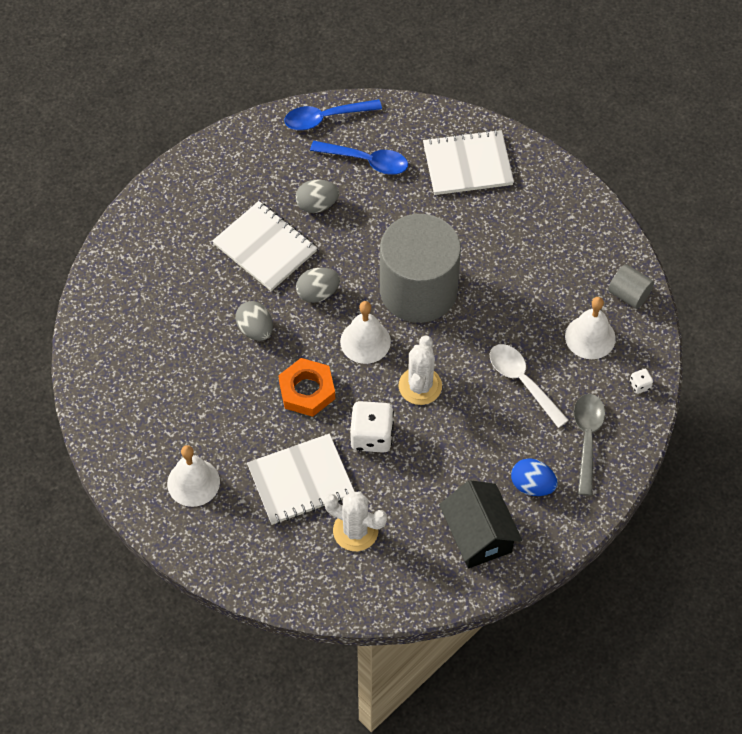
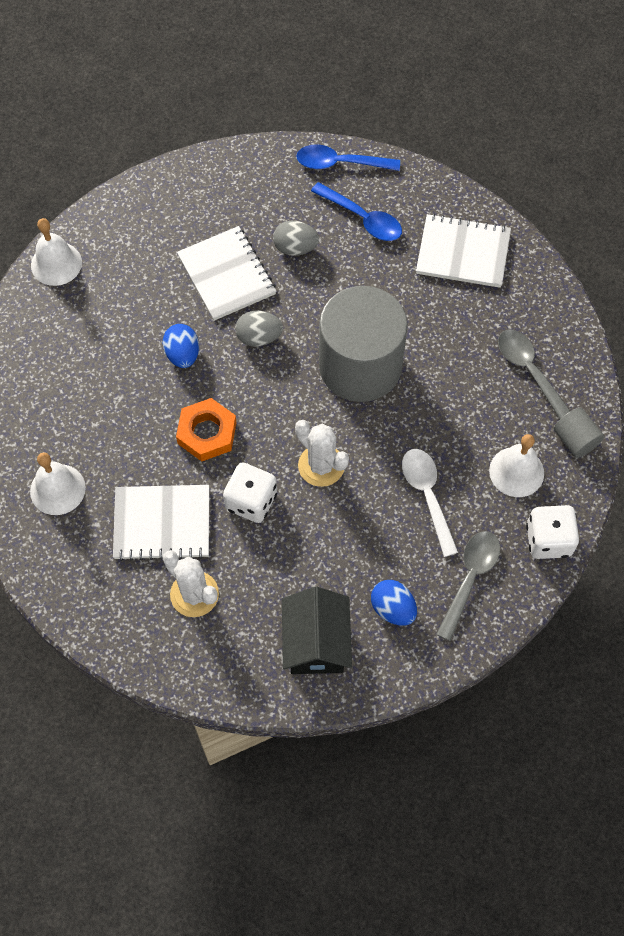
camera: 20 degrees right, 5 degrees up
grey egg [235,301,273,341] -> blue egg [163,324,199,368]
white bell [340,301,391,364] -> white bell moved to [31,218,82,286]
white cactus [399,335,442,405] -> white cactus turned 75 degrees counterclockwise [295,420,349,487]
white dice [630,369,653,394] -> white dice [526,505,579,559], size x2.22
none -> grey spoon [498,330,570,419]

